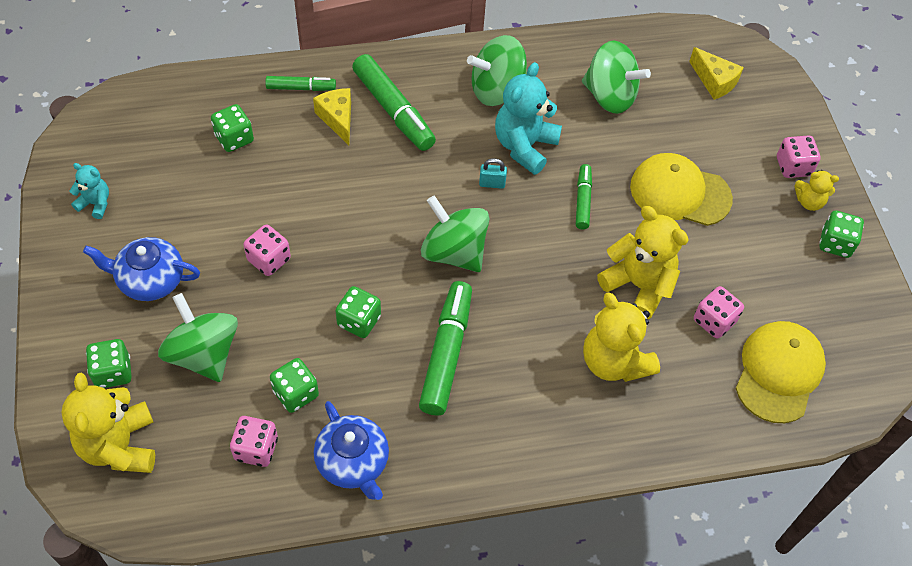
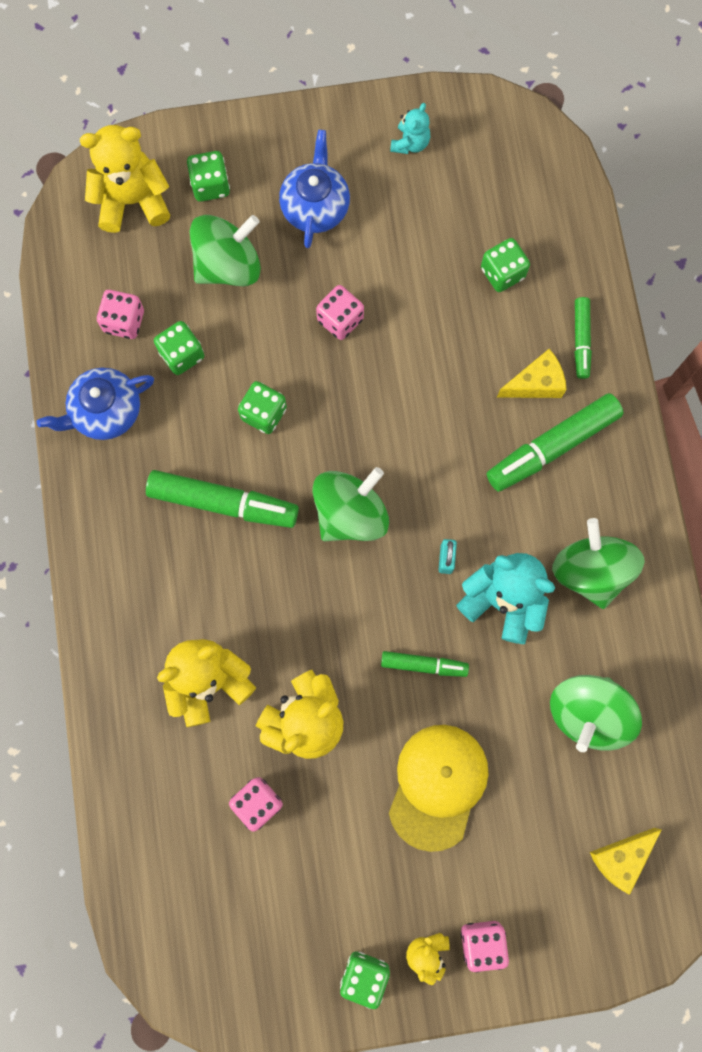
camera: 95 degrees right, 20 degrees up
yellow cap [735,321,826,423] -> none

